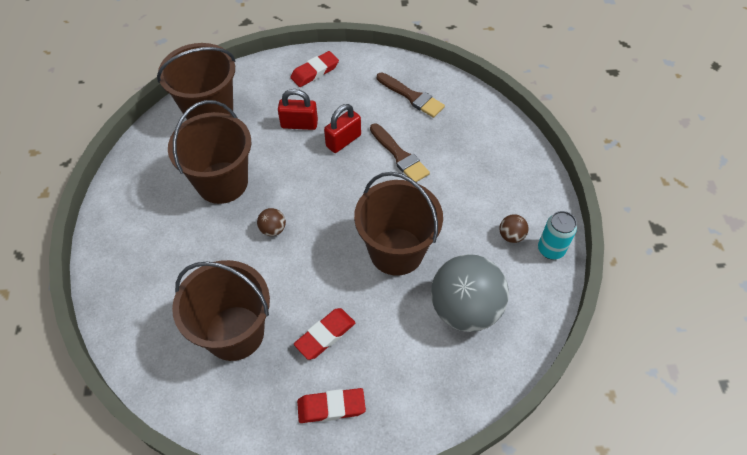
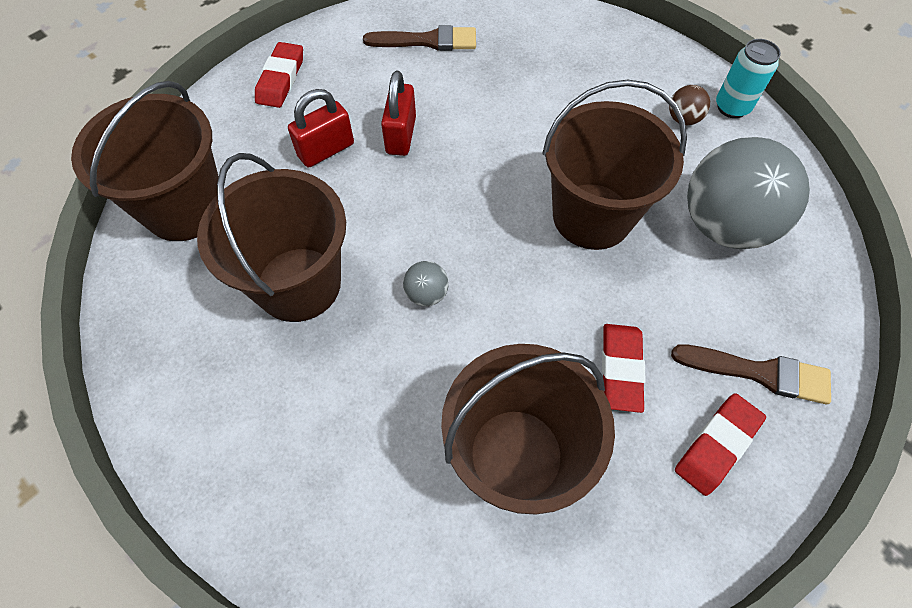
camera: 40 degrees left, 5 degrees up
brown ball [257,208,286,236] -> grey ball [403,261,449,306]
brown brush [370,123,430,182] -> brown brush moved to [671,344,831,404]

